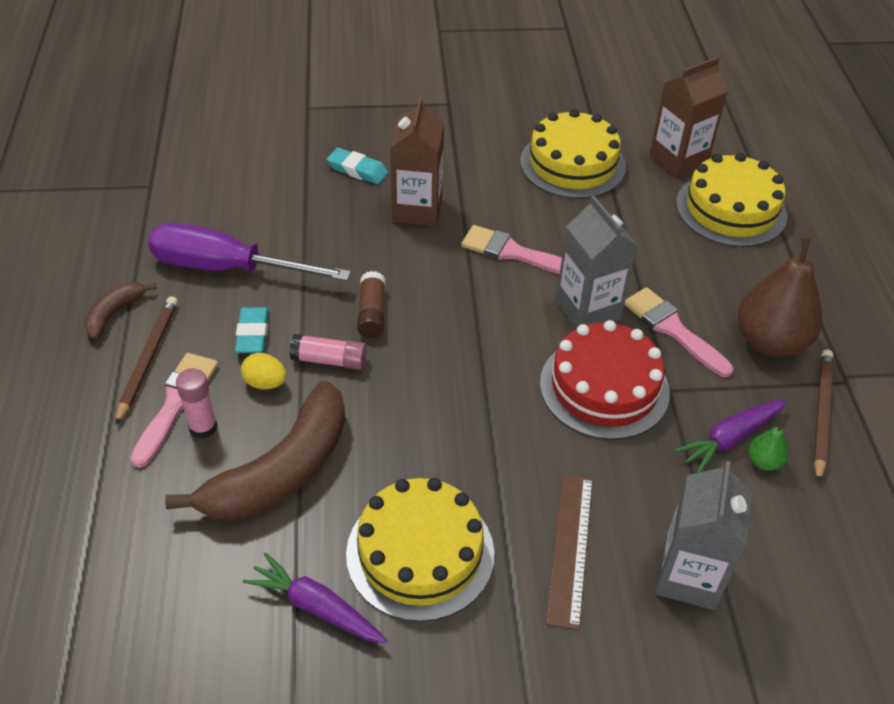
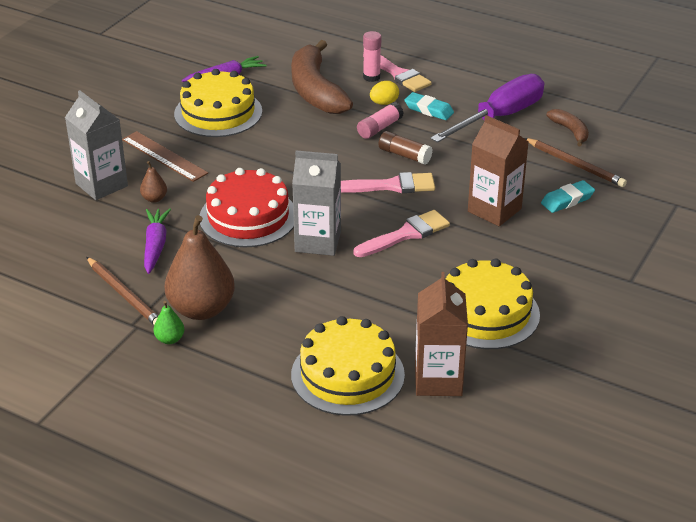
camera: 125 degrees right, 10 degrees down
brown banana [84,282,157,339] -> brown banana moved to [546,109,589,146]
brown pencil [115,296,178,425] -> brown pencil moved to [524,138,627,187]
pink brush [624,287,733,377] -> pink brush moved to [341,172,435,193]
green pear [749,421,788,471] -> green pear moved to [153,301,185,344]
none -> brown pear [140,161,167,203]

